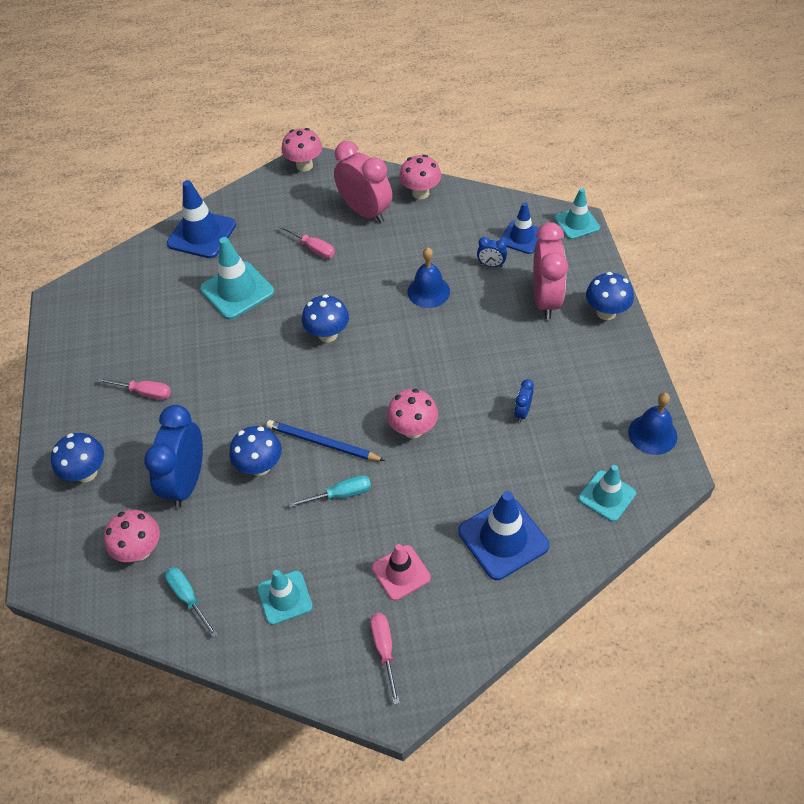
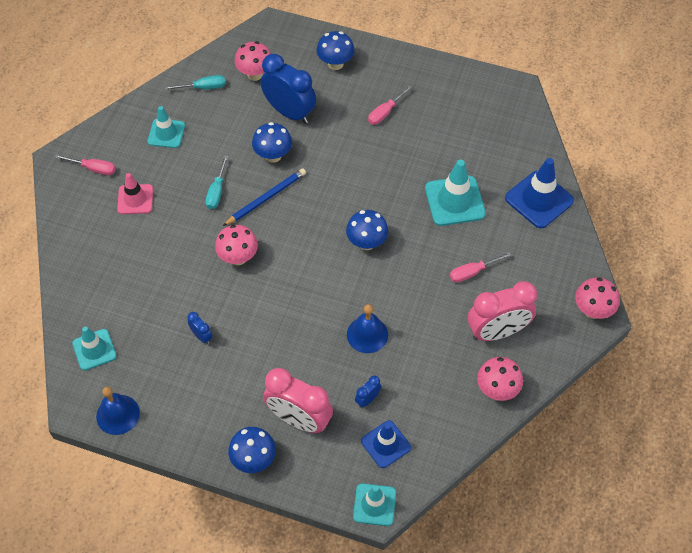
camera: 115 degrees right, 5 degrees up
blue traffic cone [458,491,549,580] -> none

